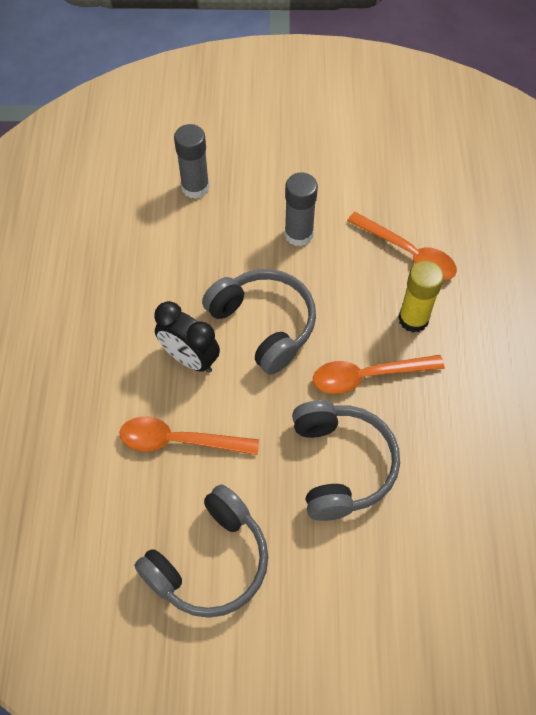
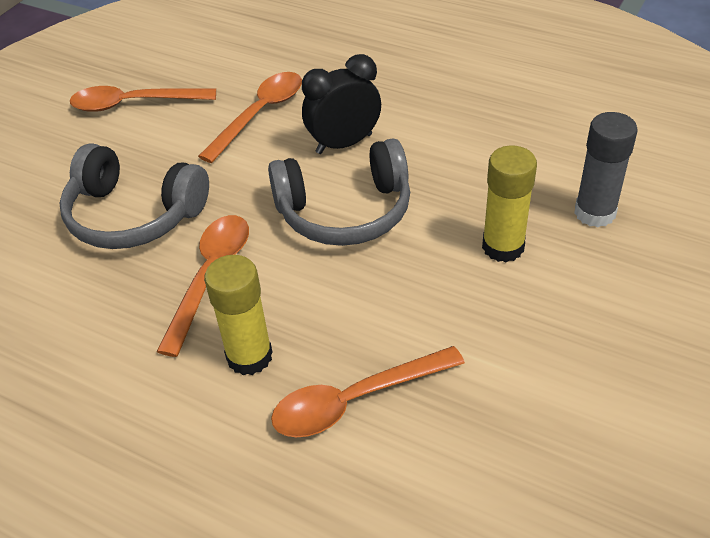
camera: 120 degrees right, 15 degrees down
grey headphones [134,484,268,618] -> orange spoon [70,86,216,112]
grey glue stick [285,172,318,246] -> none
none -> yellow glue stick [482,146,537,262]

